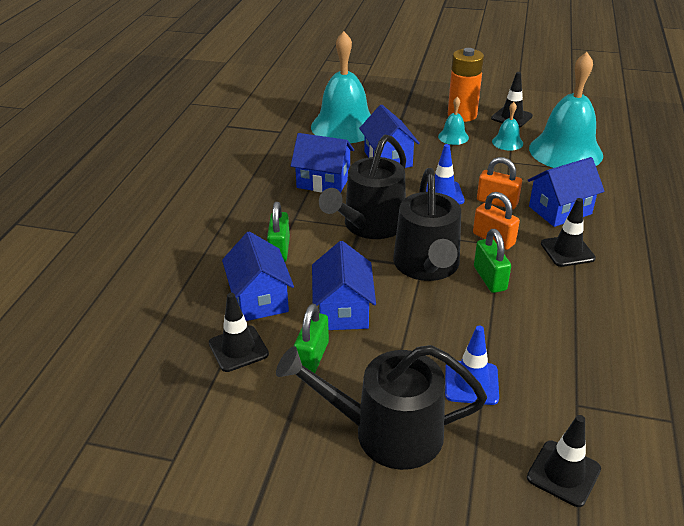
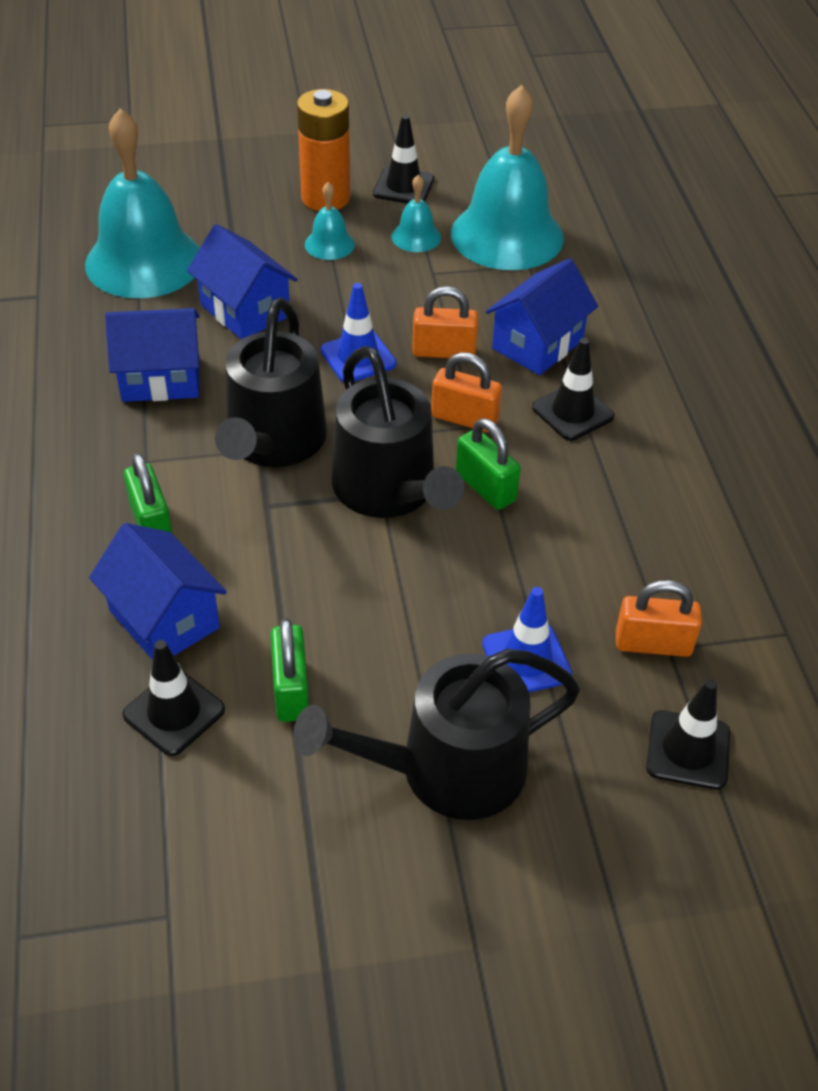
camera: 25 degrees left, 10 degrees up
blue house [312,241,376,330] -> none
none -> orange padlock [616,580,702,657]

